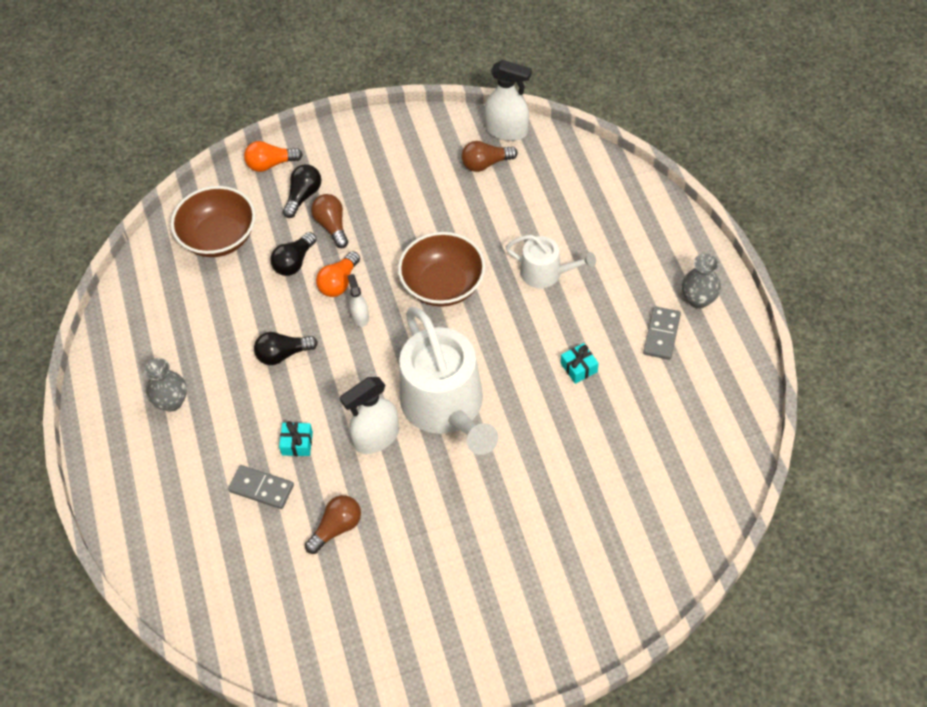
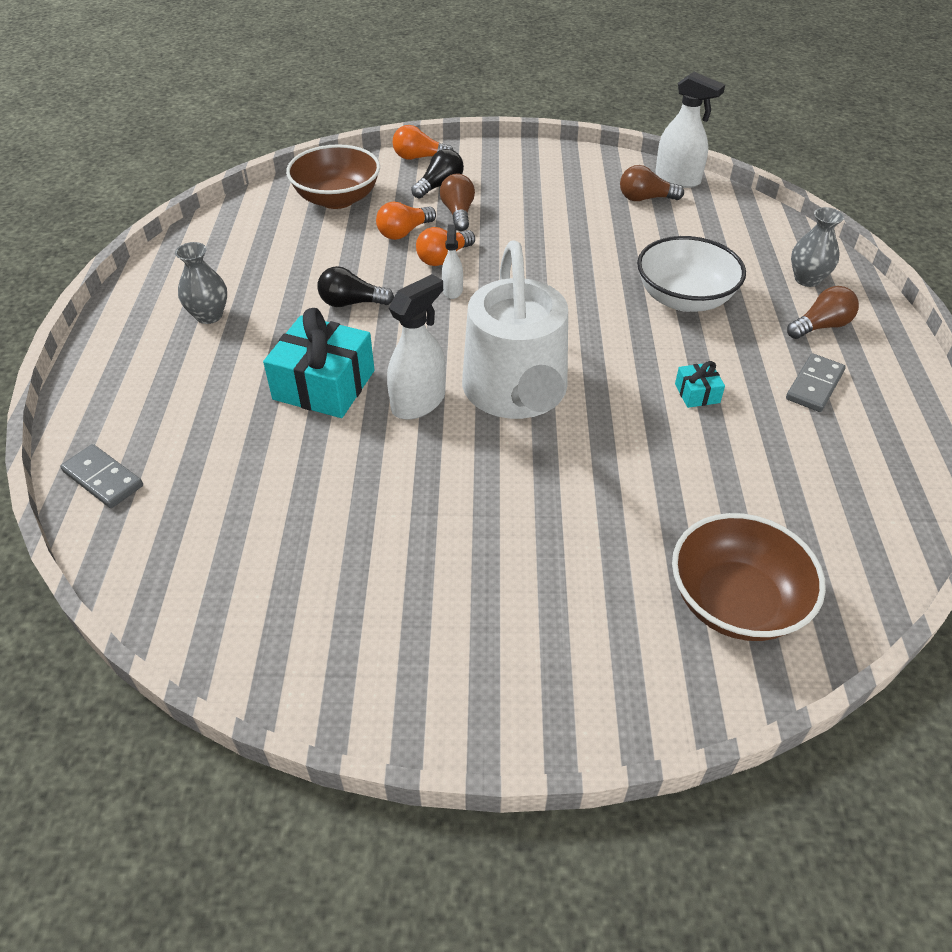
camera: 15 degrees right, 10 degrees down
grey domino [228,465,294,509] -> grey domino moved to [60,444,143,508]
black light bulb [270,232,317,276] -> orange light bulb [376,202,436,240]
turquoise gift [279,421,313,456] -> turquoise gift [263,308,375,418], size x2.18
brown light bulb [305,495,361,554] -> brown light bulb moved to [787,286,859,339]
white spray bottle [340,377,399,454] -> white spray bottle turned 150 degrees clockwise [387,274,445,420]
brown bowl [398,232,486,307] -> brown bowl moved to [672,513,826,641]
white watering can [506,235,596,288] -> white bowl [637,236,746,312]
grey vase [682,254,721,309] -> grey vase moved to [791,207,844,287]

